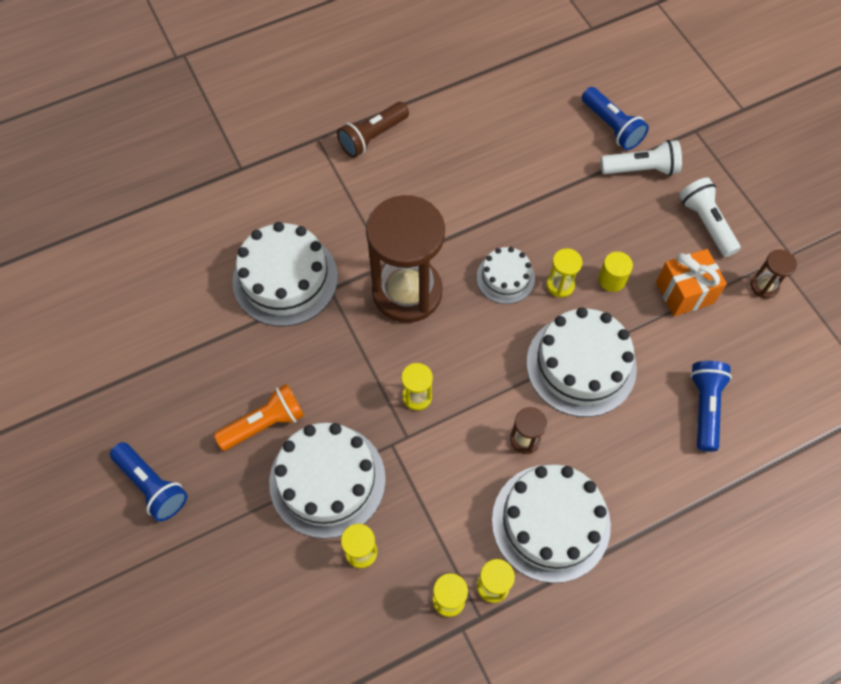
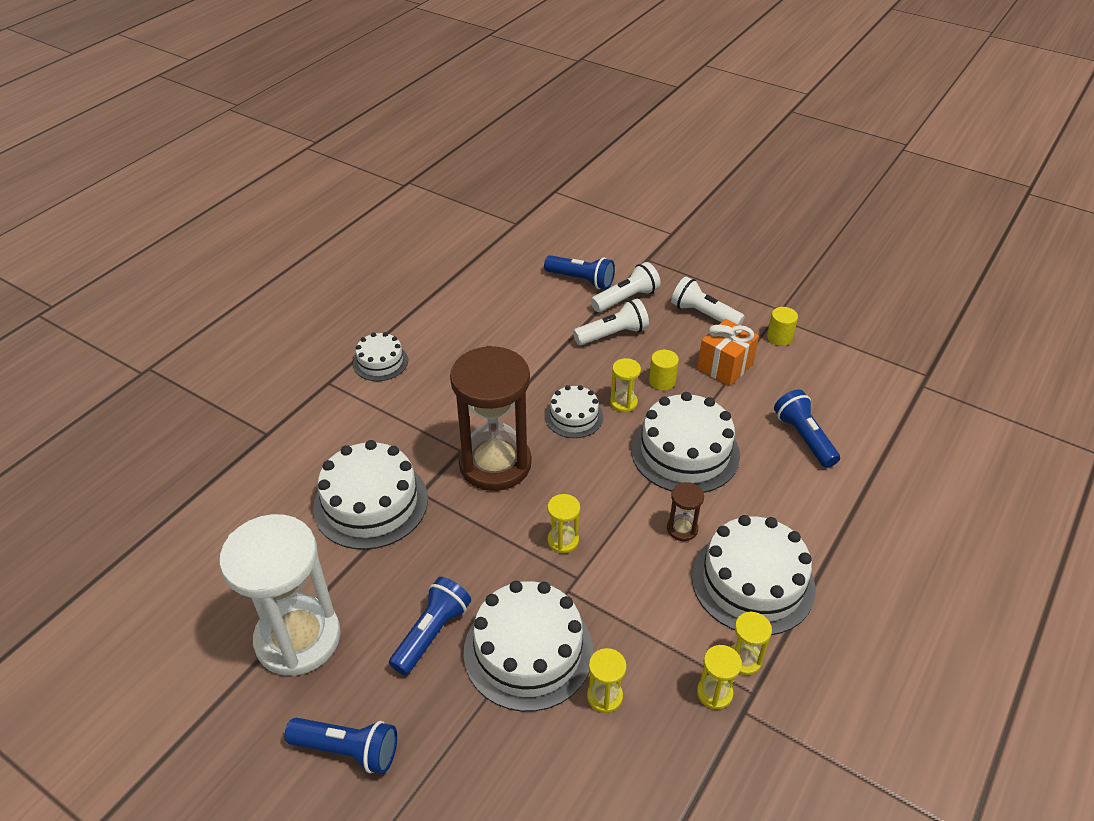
camera: 30 degrees left, 20 degrees down
orange flashlight [214,384,304,451] -> blue flashlight [389,577,471,675]
brown flashlight [337,102,409,158] -> white cake [353,332,408,381]
brown hourglass [750,249,797,299] -> yellow cylinder [767,307,798,346]
none -> white hourglass [219,514,341,676]
none -> white flashlight [573,299,649,345]

